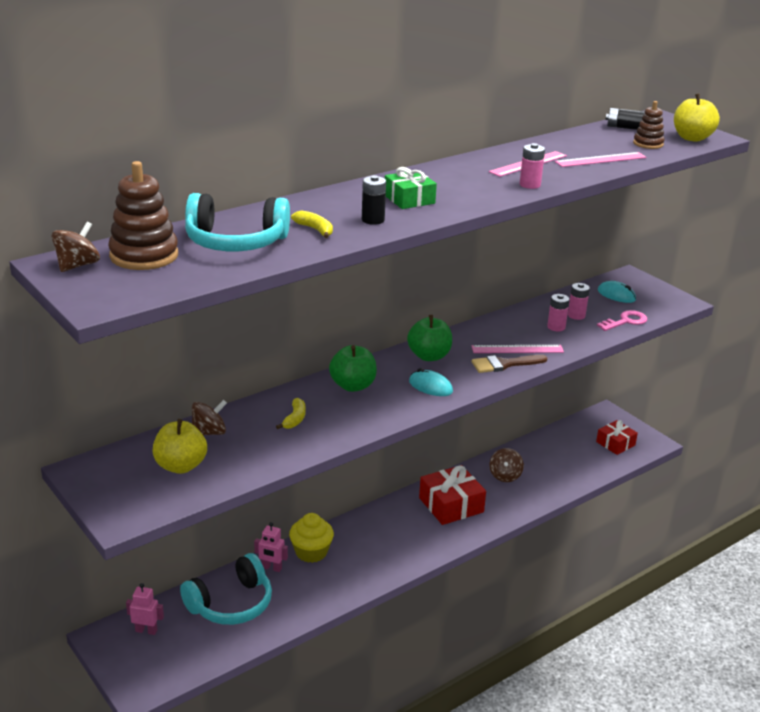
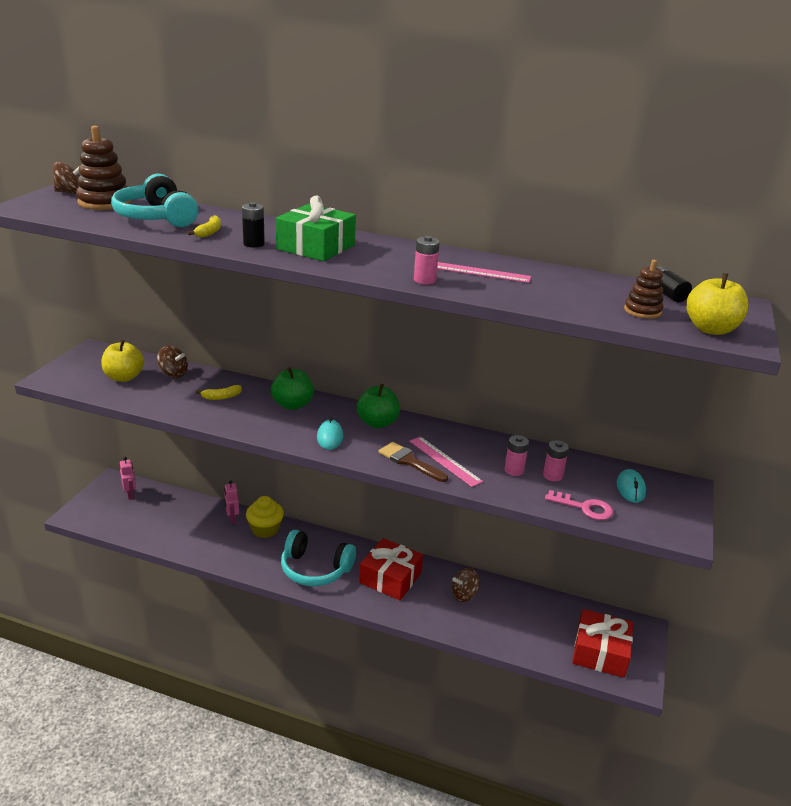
camera: 55 degrees right, 0 degrees up
turquoise headphones [180,553,272,625] -> turquoise headphones moved to [281,530,356,586]
green gift [385,167,437,209] -> green gift [276,196,356,261], size x1.58
pink ruler [555,152,647,167] -> none
red gift [596,420,638,455] -> red gift [572,609,633,678], size x1.58

